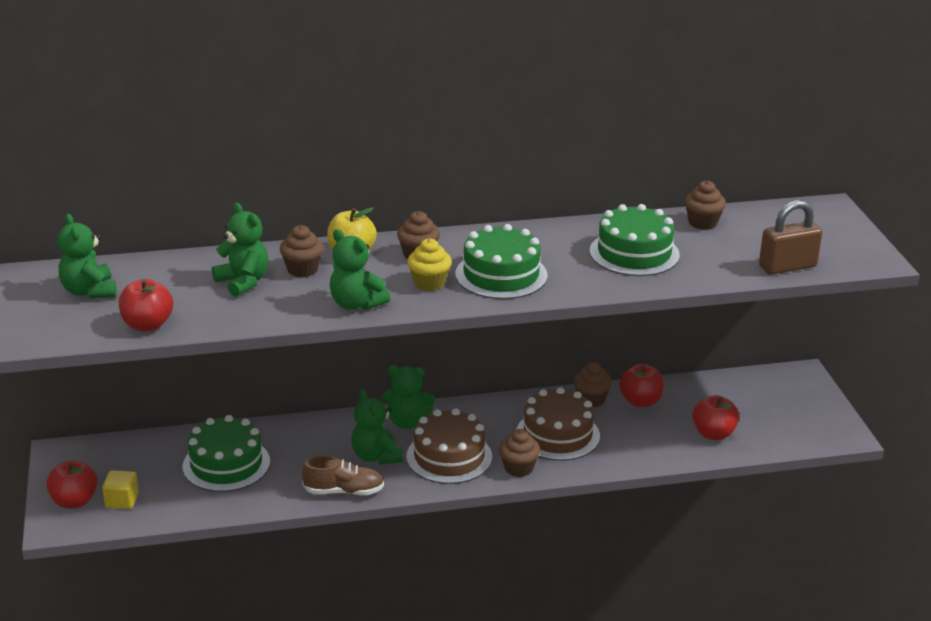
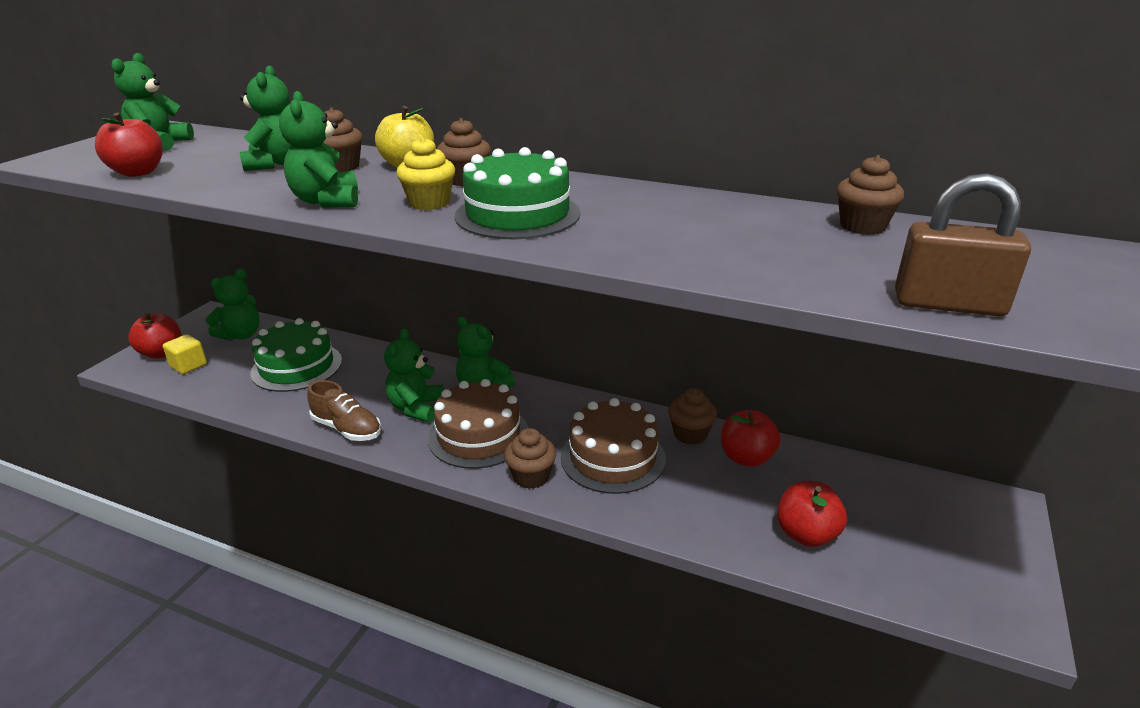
camera: 35 degrees right, 0 degrees up
green cake [590,204,680,276] -> none
none -> green teddy bear [206,269,260,341]

